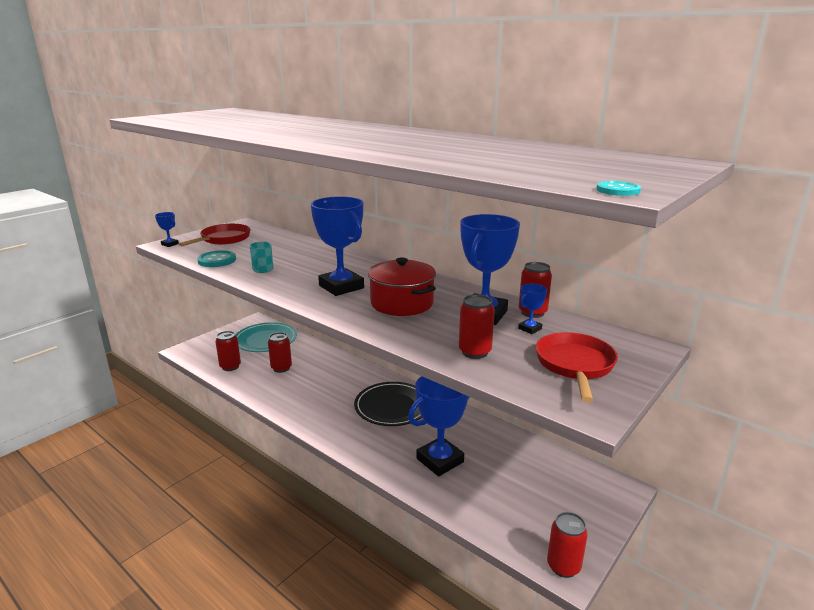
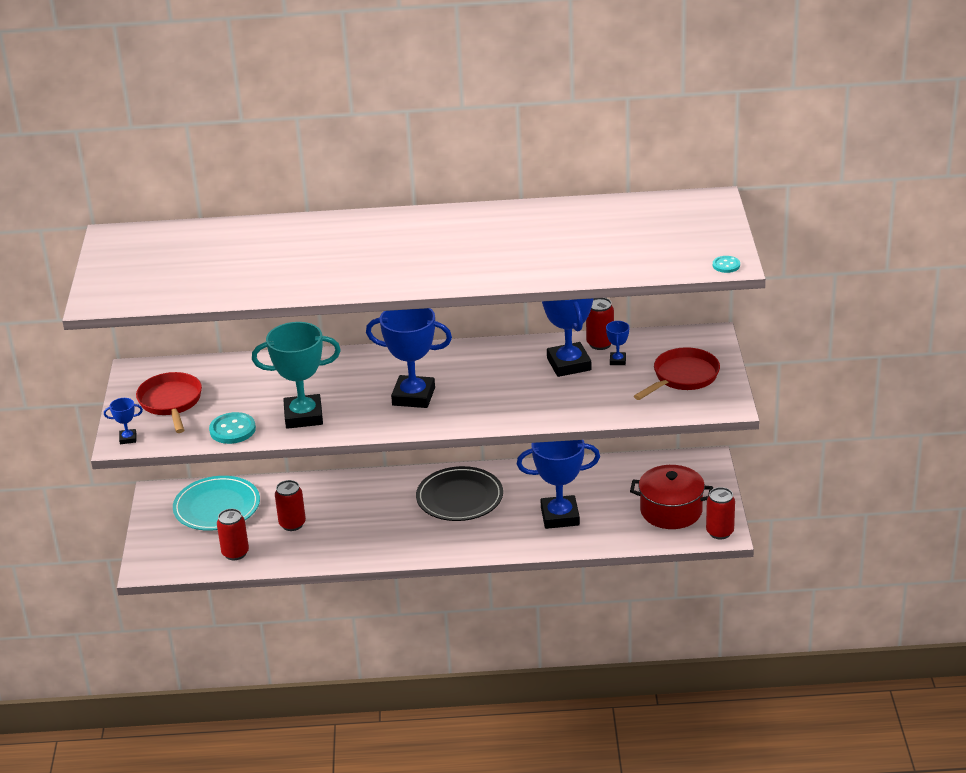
camera: 40 degrees left, 10 degrees up
turquoise mug [250,242,274,273] -> turquoise trophy [252,322,341,429]
red pot [368,257,436,316] -> red pot moved to [630,465,713,529]
blue trophy [408,376,470,476] -> blue trophy turned 75 degrees clockwise [517,440,600,529]
red can [459,294,495,359] -> none
red pan [536,332,618,403] -> red pan turned 75 degrees clockwise [634,347,720,400]

